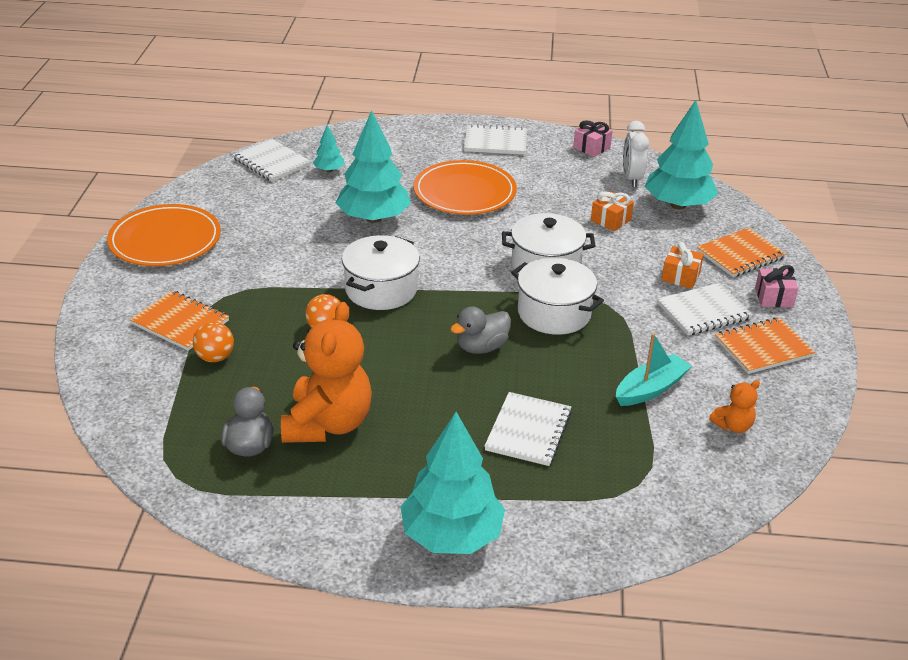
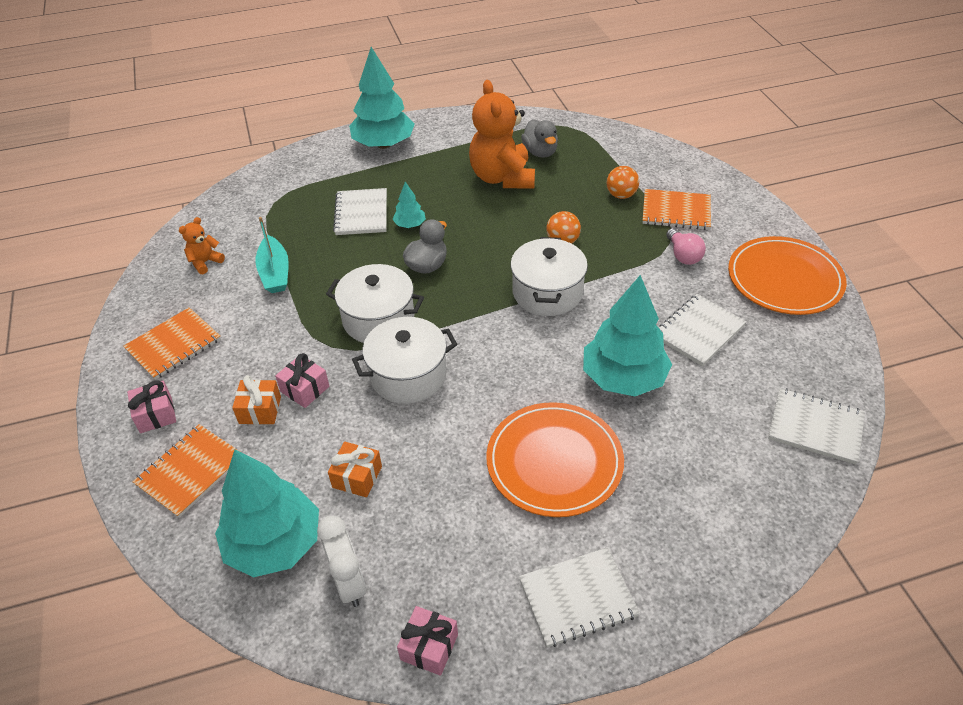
camera: 160 degrees right, 10 degrees up
turquoise tree [313,125,345,172] -> turquoise tree moved to [392,182,426,228]
turquoise boat [616,333,692,406] -> turquoise boat turned 45 degrees counterclockwise [255,217,289,293]
white notebook [657,283,753,335] -> white notebook moved to [659,294,746,366]
none -> pink gift [275,353,329,408]
none -> pink light bulb [666,228,706,265]

